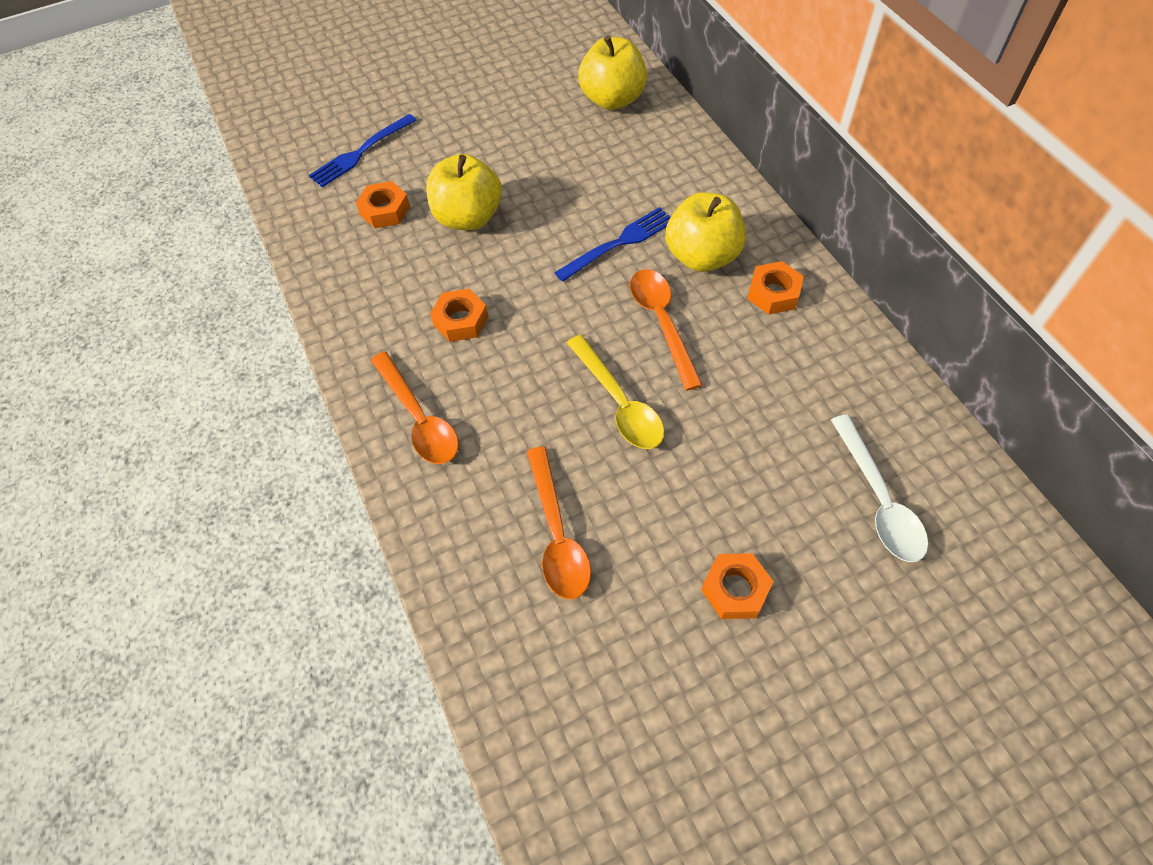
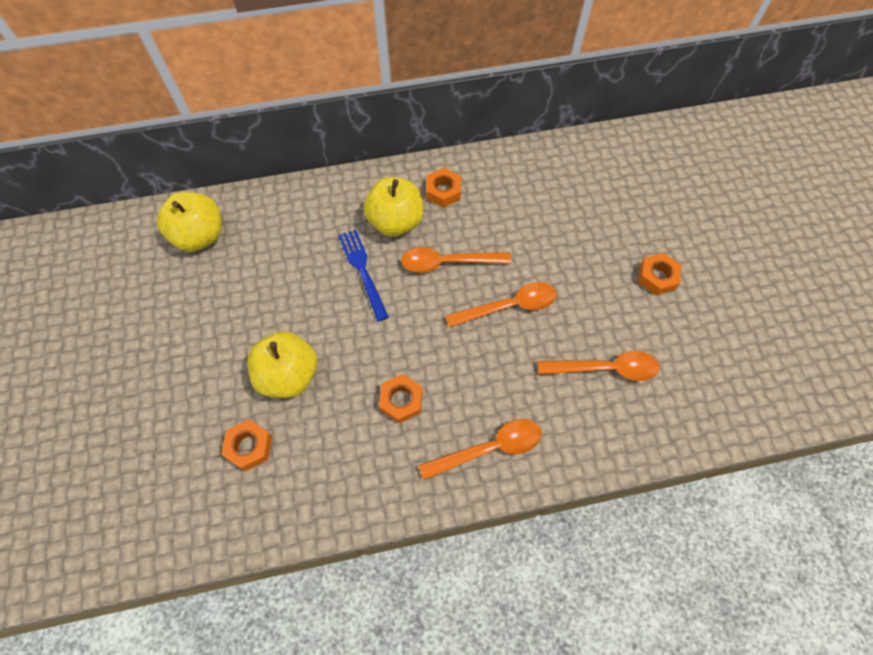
camera: 80 degrees left, 5 degrees up
blue fork [309,114,417,187] -> none
yellow spoon [567,335,664,449] -> orange spoon [445,282,557,328]
white spoon [831,414,928,562] -> none

